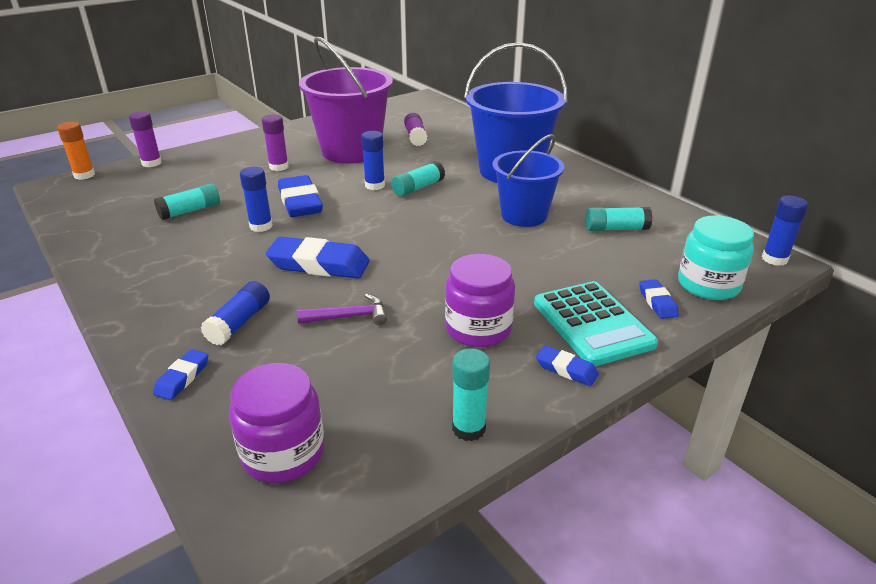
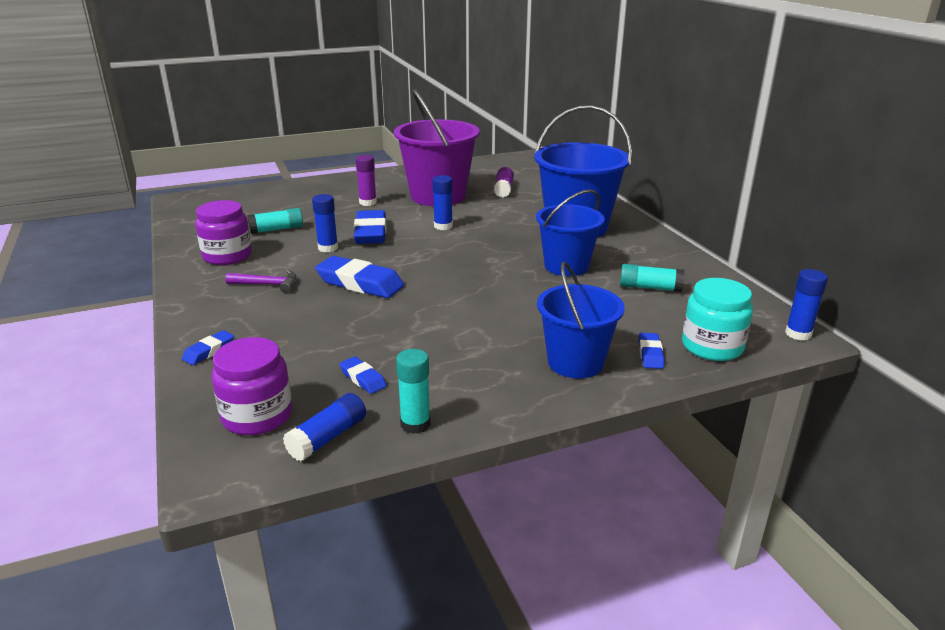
camera: 15 degrees right, 5 degrees down
orange glue stick [57,122,95,180] -> none
purple glue stick [129,111,162,167] -> none
blue glue stick [201,281,270,345] -> blue glue stick moved to [283,393,366,461]
purple hammer [297,294,387,325] -> purple hammer moved to [225,270,297,293]
turquoise glue stick [391,161,445,197] -> none
purple jar [445,254,515,347] -> purple jar moved to [195,200,252,265]
turquoise calculator [534,281,658,366] -> blue bucket [537,262,625,378]
blue eraser [536,345,599,386] -> blue eraser moved to [339,357,387,394]

